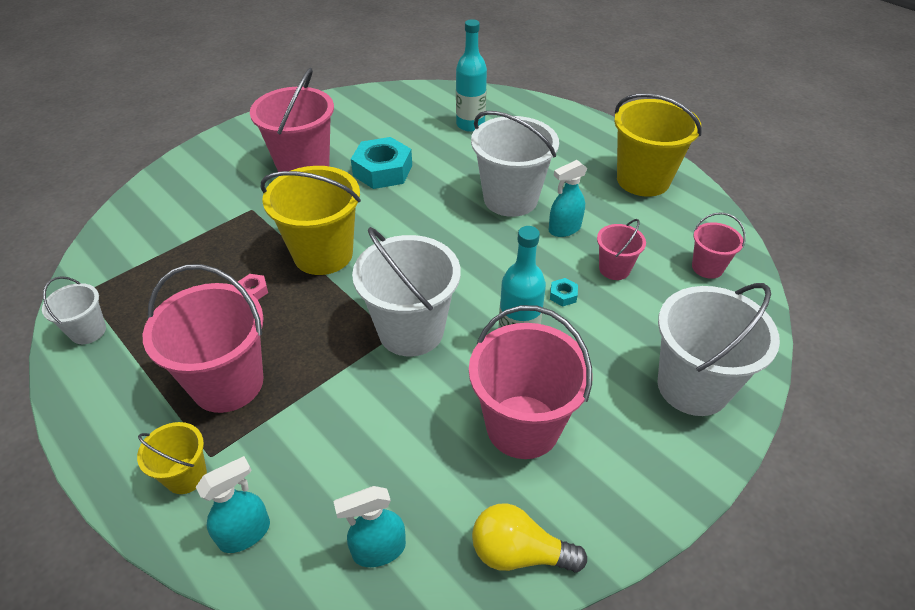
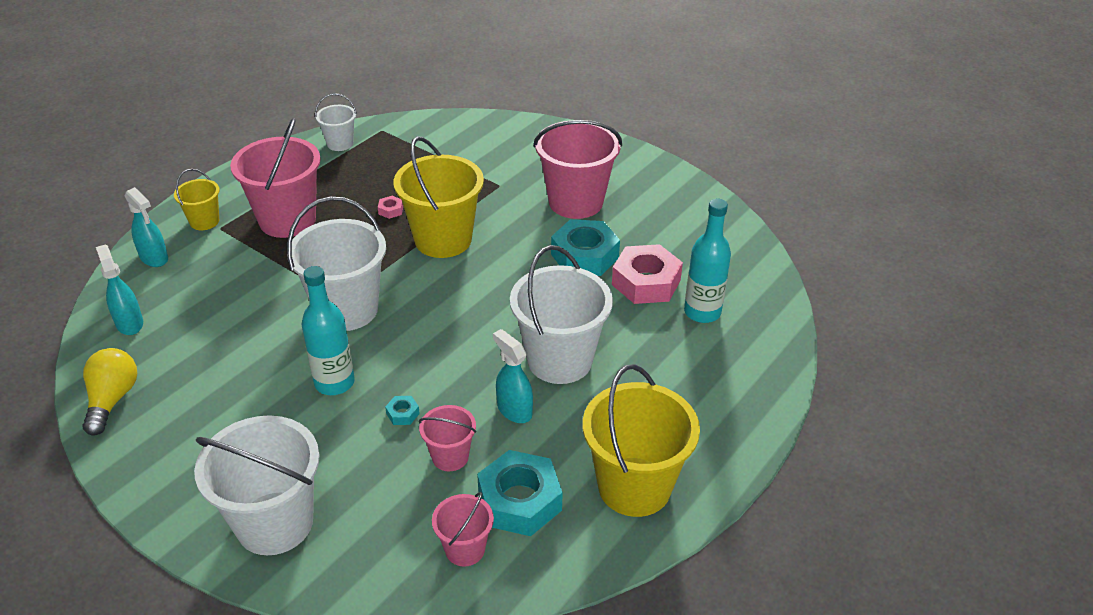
camera: 80 degrees right, 5 degrees down
pink bucket [469,305,593,459] -> none
none -> turquoise nut [477,450,563,536]
none -> pink nut [612,244,683,304]

